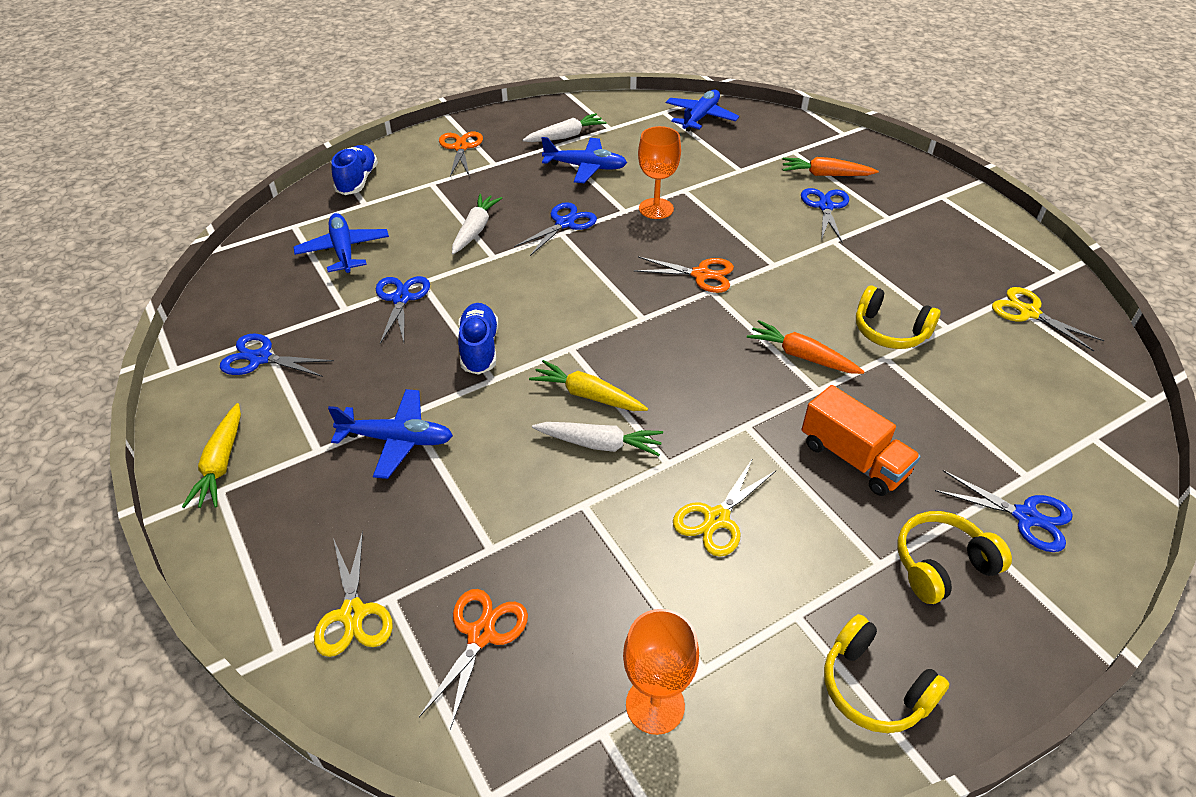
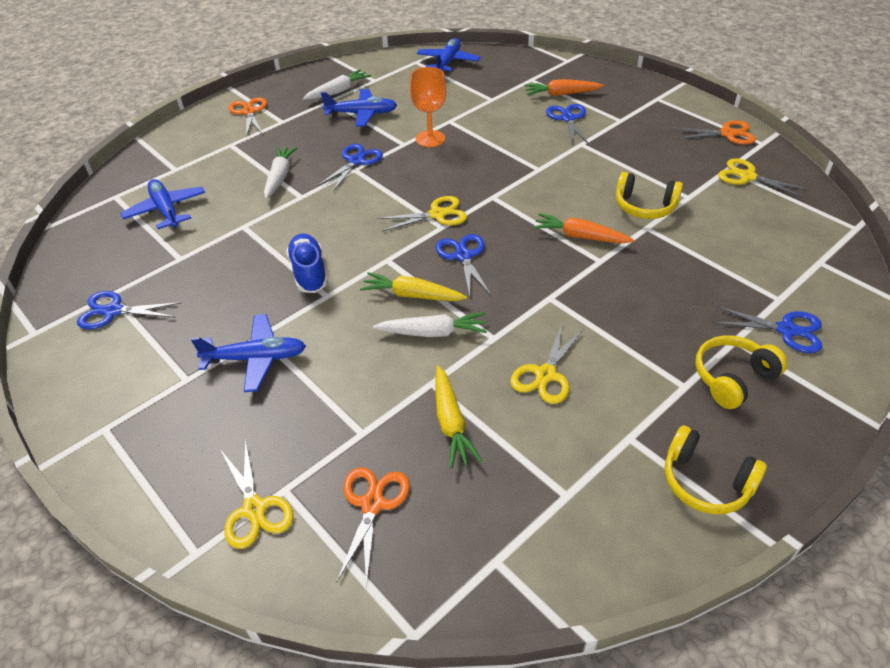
camera: 10 degrees left, 0 degrees up
yellow carrot [182,403,241,508] -> yellow carrot moved to [435,365,482,468]
blue shoe [331,145,378,195] -> none
blue scissors [376,276,430,344] -> blue scissors moved to [436,234,491,296]
orange goblet [623,609,699,735] -> none
orange scissors [634,256,734,293] -> orange scissors moved to [673,120,756,145]
orange truck [802,385,921,496] -> none
none -> yellow scissors [377,196,467,232]

